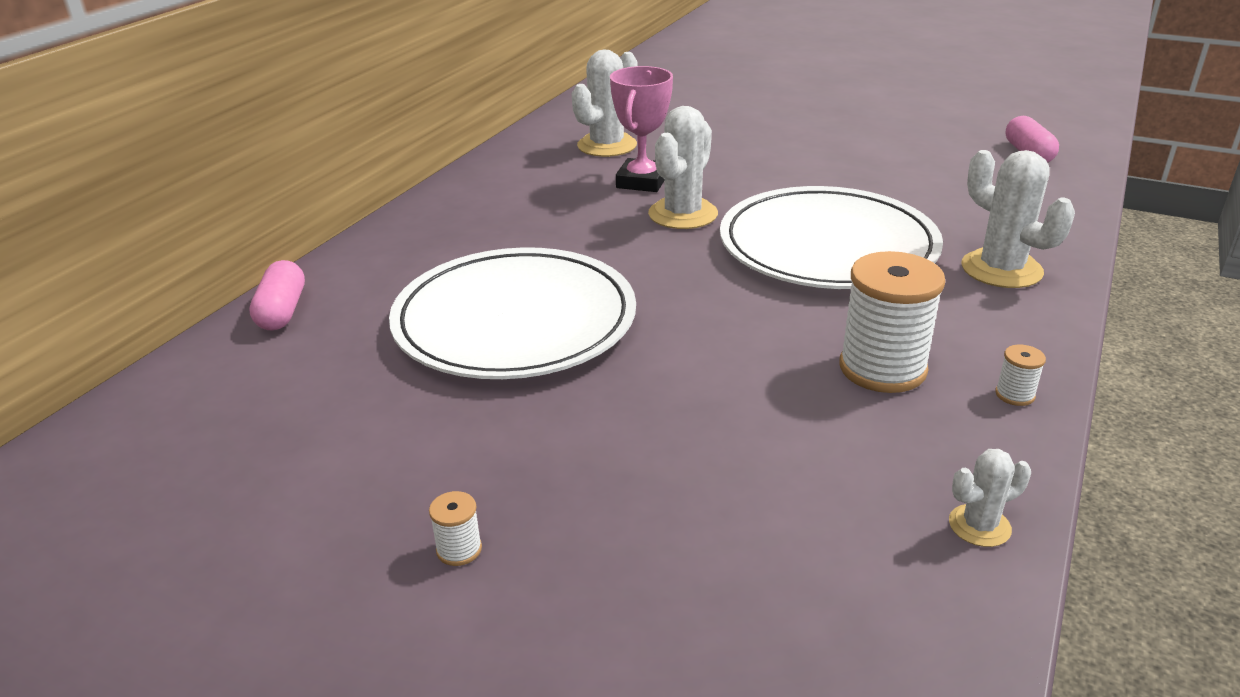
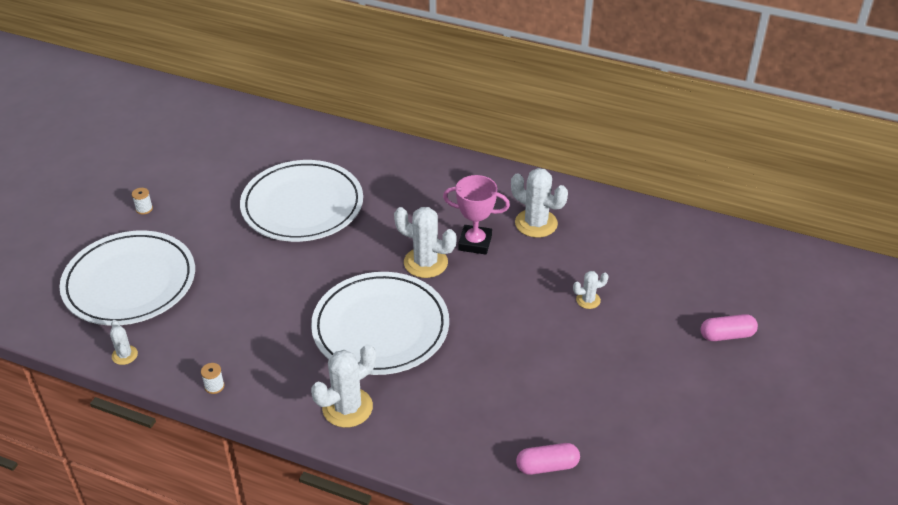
camera: 85 degrees right, 10 degrees up
pink capsule [249,260,305,330] -> pink capsule moved to [700,314,758,341]
white spool [840,251,945,393] -> none
none -> white plate [60,231,195,326]
none -> white cactus [573,271,609,309]

